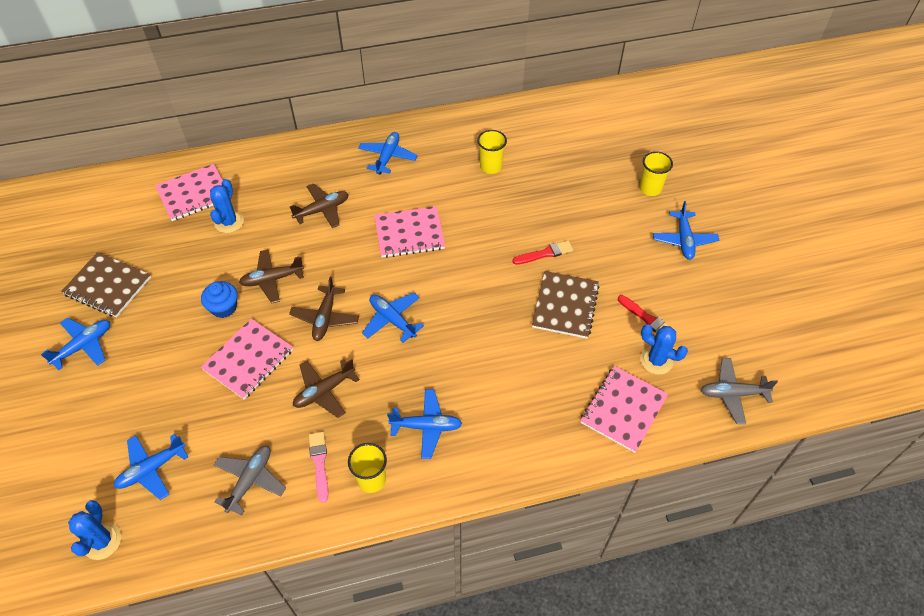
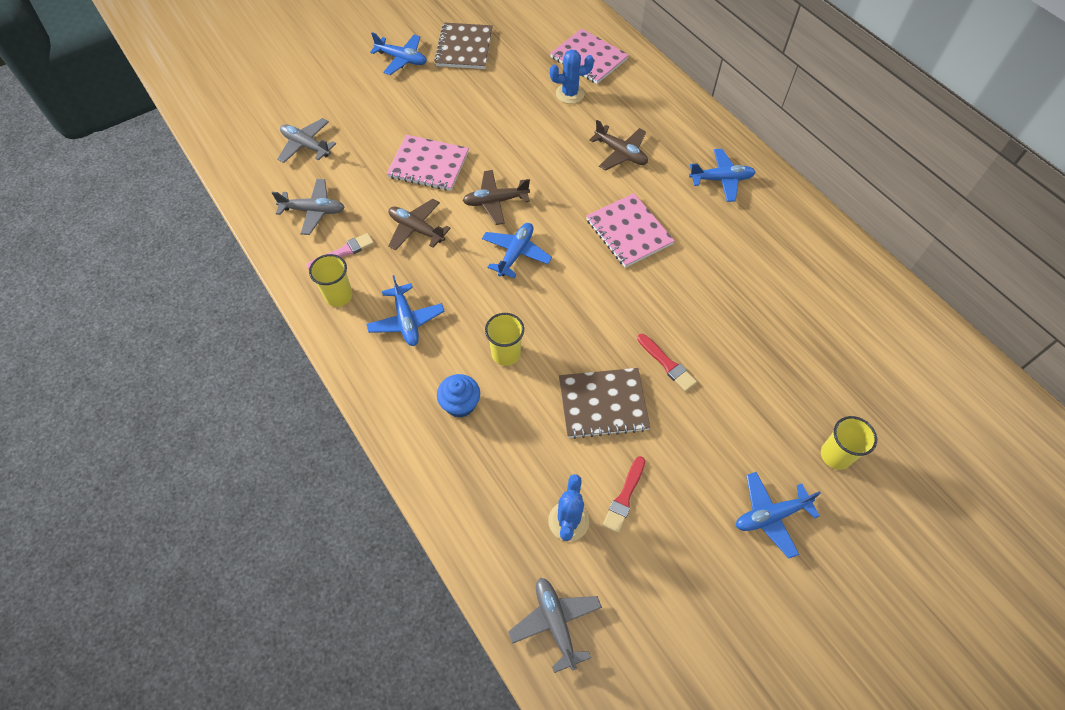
camera: 70 degrees right, 5 degrees up
blue cactus [68,500,121,560] -> none
blue plane [114,434,188,500] -> grey plane [277,118,336,163]
blue cupcake [201,281,238,318] -> blue cupcake moved to [437,374,480,418]
brown plane [239,249,304,304] -> none
yellow cup [477,130,507,174] -> yellow cup moved to [485,313,524,366]
pink notebook [580,366,668,453] -> none

